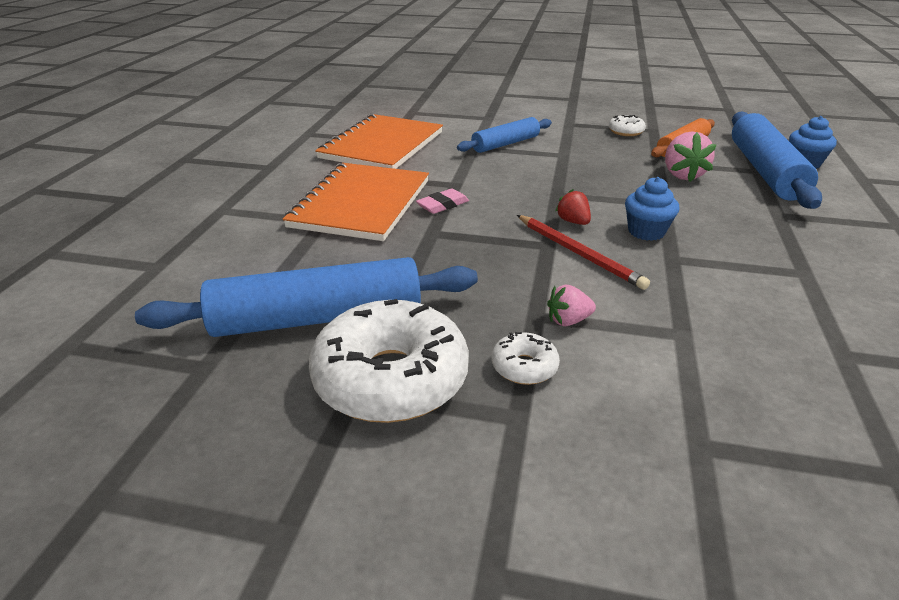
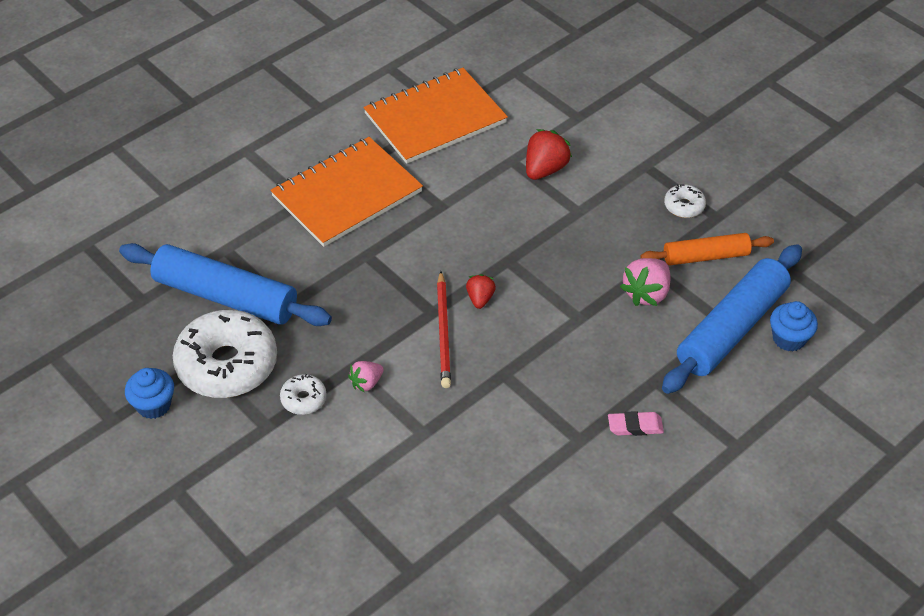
camera: 35 degrees right, 15 degrees up
pink eraser [416,189,469,214] -> pink eraser moved to [608,411,664,436]
blue rolling pin [457,117,552,153] -> red strawberry [526,129,572,180]
pink strawberry [547,284,596,326] -> pink strawberry turned 60 degrees counterclockwise [348,361,384,393]
blue cupcake [625,177,679,241] -> blue cupcake moved to [125,368,174,419]

